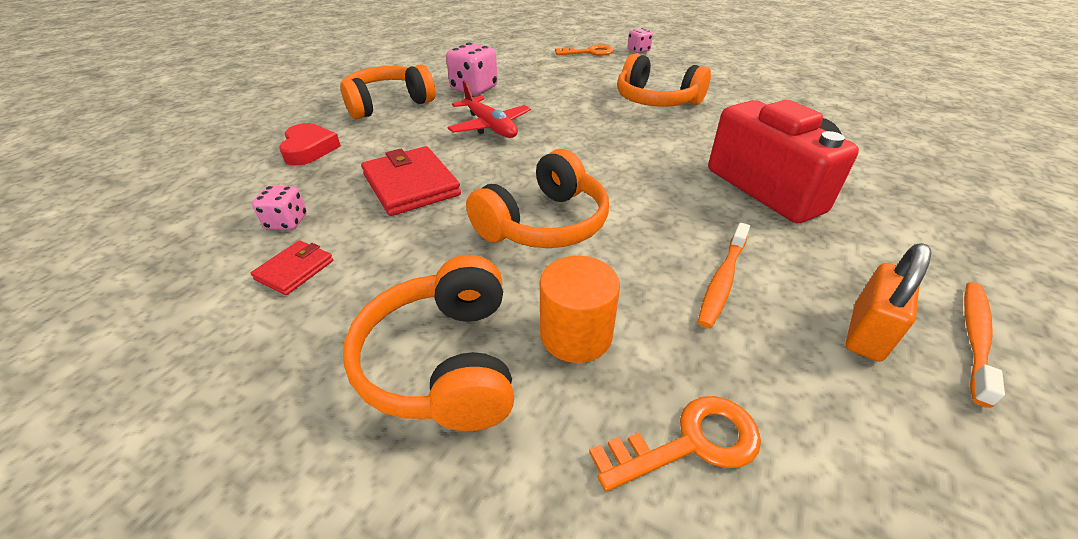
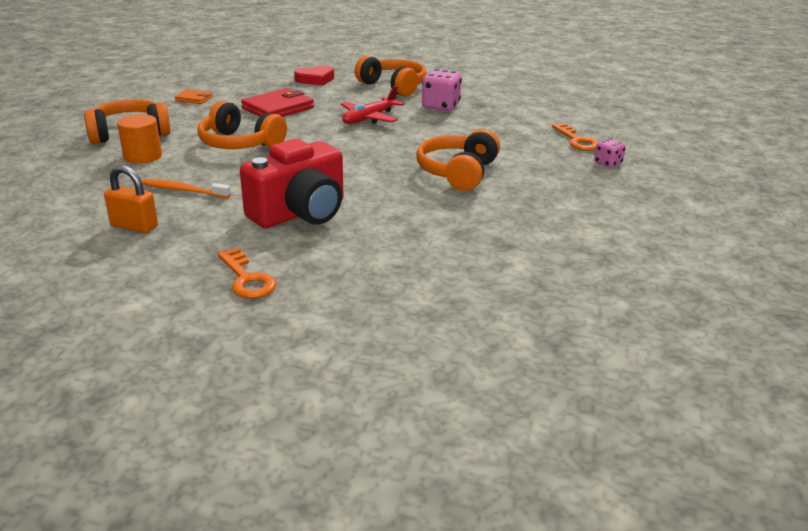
camera: 75 degrees right, 10 degrees down
red wallet [251,240,333,295] -> orange wallet [175,89,213,104]
pink dice [252,186,307,230] -> none
orange key [589,396,761,492] -> orange key moved to [217,247,277,299]
orange toothbrush [964,282,1005,408] -> none

